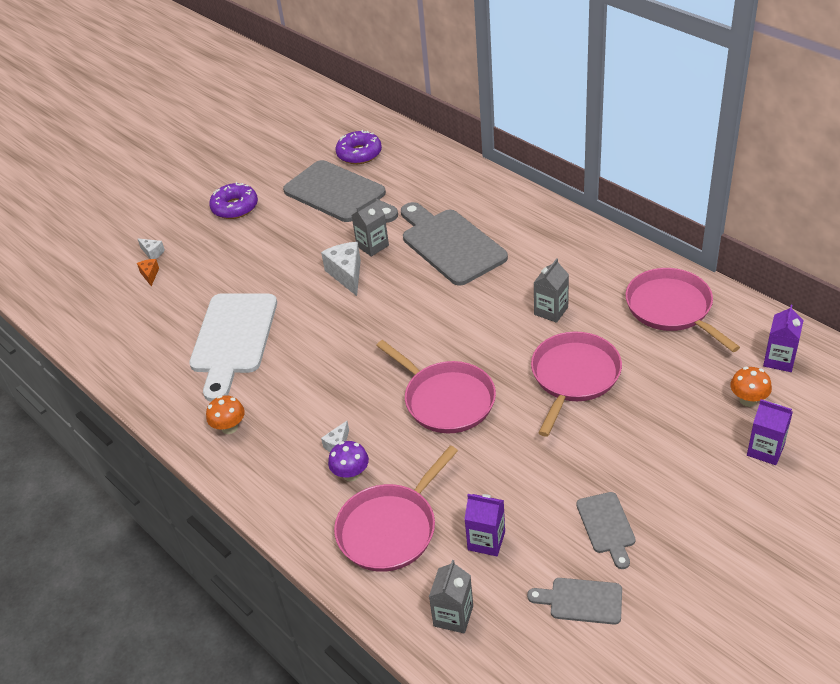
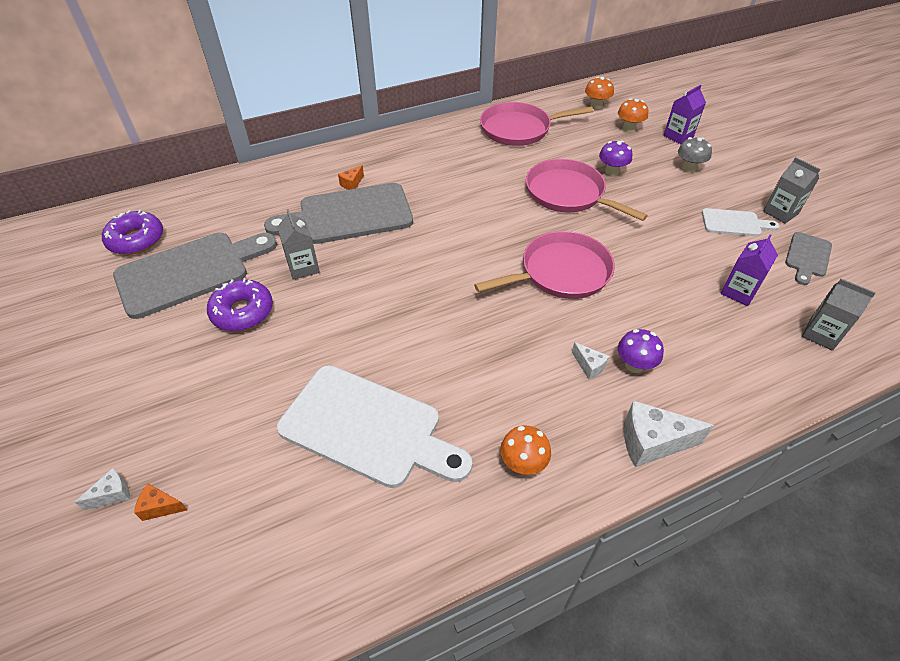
camera: 75 degrees left, 5 degrees up
purple donut [209,182,258,219] -> purple donut moved to [207,278,273,331]
white cheese [321,242,361,296] -> white cheese moved to [624,400,714,467]
pink pan [334,445,458,572] -> none
grey carton [534,258,569,323] -> grey carton moved to [763,157,820,224]
grey cutting board [576,492,636,569] -> white cutting board [702,208,779,236]
purple carton [763,305,804,372] -> orange mushroom [585,77,614,109]
none -> orange cheese [338,165,364,190]
none -> purple mushroom [599,140,632,176]
none -> grey mushroom [678,137,712,172]

